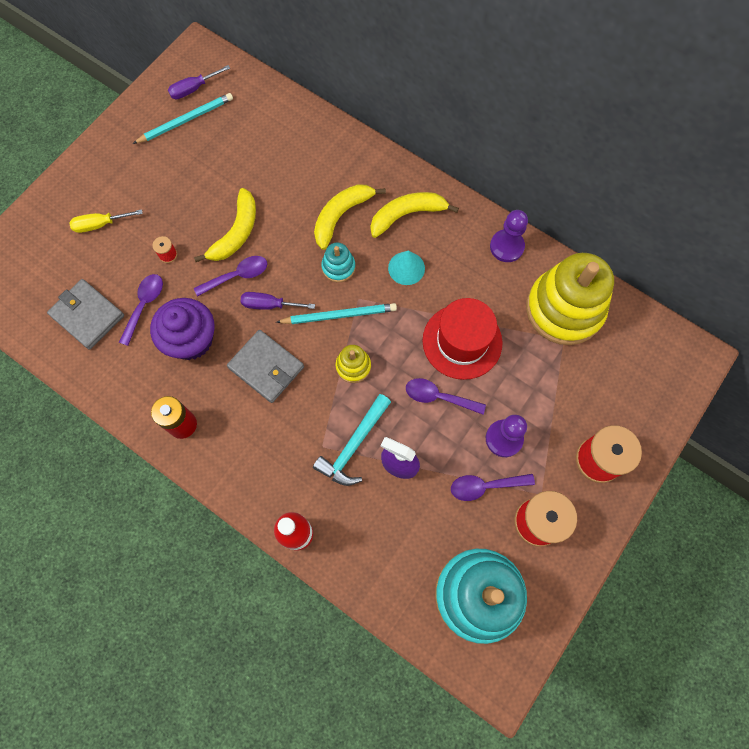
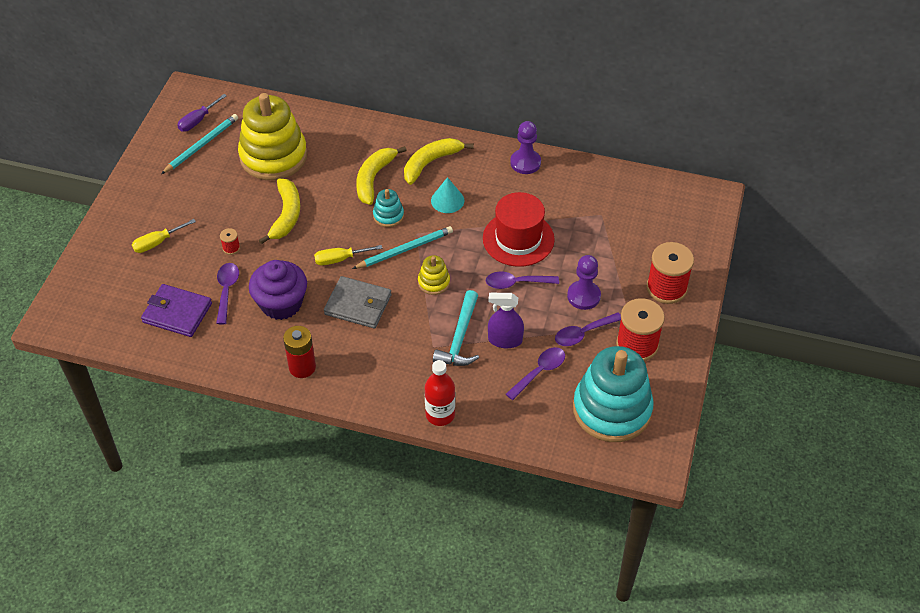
camera: 20 degrees left, 20 degrees down
grey wallet [47,279,124,350] -> purple wallet [141,284,212,337]
purple spoon [194,256,267,297] -> purple spoon moved to [506,347,565,400]
purple screwdriver [241,292,315,310] -> yellow screwdriver [314,245,382,265]
yellow stacking toy [526,253,614,345] -> yellow stacking toy moved to [238,93,307,180]

